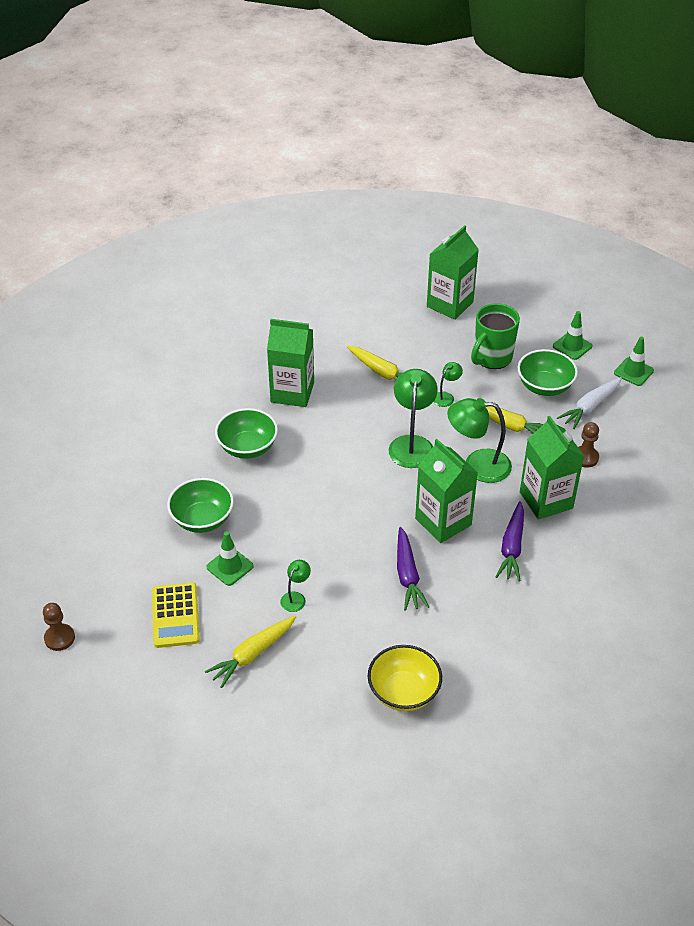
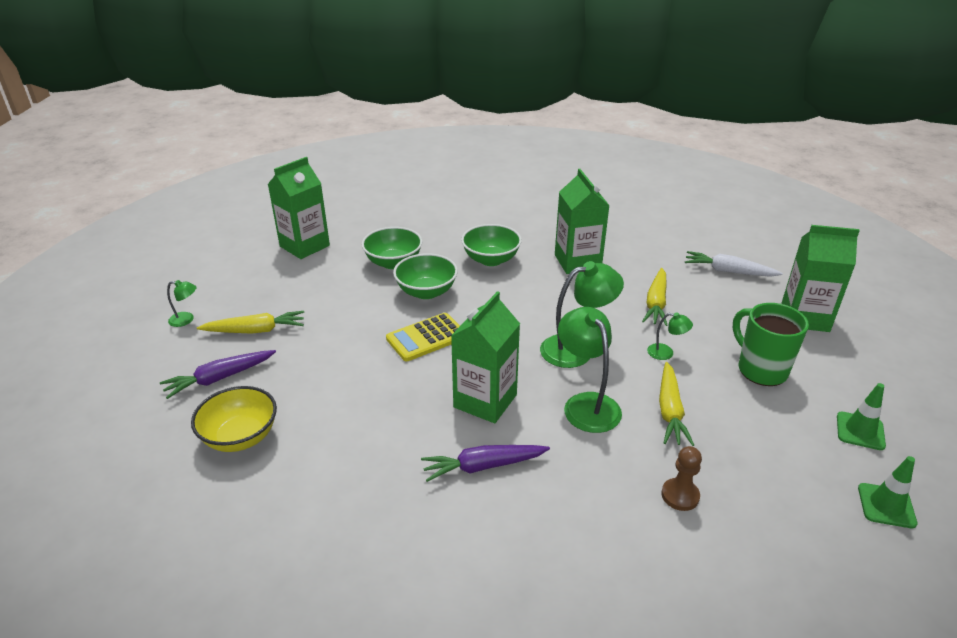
camera: 65 degrees right, 10 degrees down
brown pawn [43,603,75,651] -> none
yellow calculator [152,583,200,648] -> yellow calculator moved to [386,313,460,361]
yellow carrot [205,615,296,688] -> yellow carrot turned 150 degrees clockwise [197,311,304,334]
green traffic cone [206,532,254,586] -> none
green lamp [280,560,311,612] -> green lamp moved to [167,280,197,327]
purple carrot [397,527,429,611] -> purple carrot moved to [160,350,276,399]
green mug [471,303,520,369] -> green mug turned 45 degrees clockwise [733,303,809,386]
green bowl [518,349,578,396] -> green bowl moved to [393,253,458,299]
green carton [520,416,584,520] -> green carton moved to [268,157,330,259]
white carrot [557,377,622,429] -> white carrot moved to [685,251,783,277]

